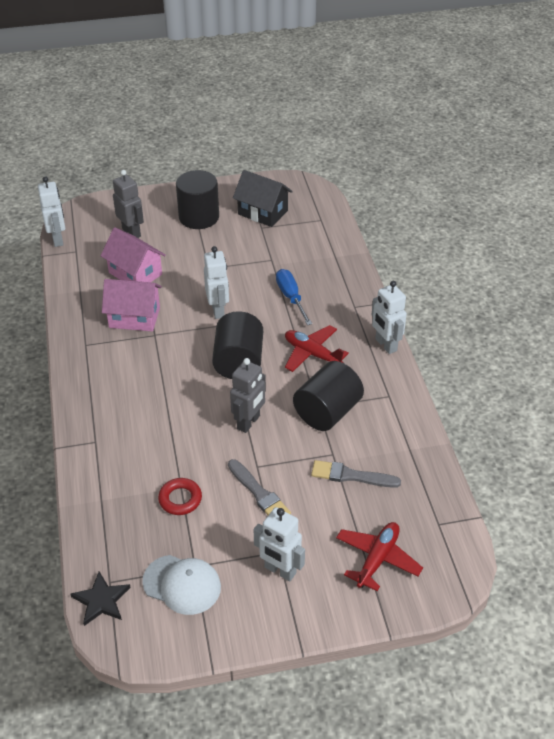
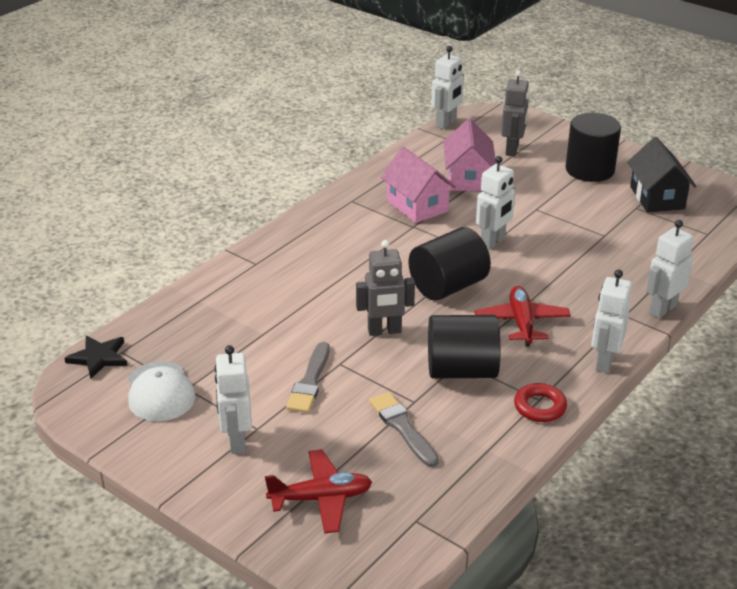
camera: 50 degrees right, 10 degrees down
red ring [158,478,202,515] -> red ring moved to [514,383,567,422]
blue screwdriver [276,269,312,325] -> none
none -> white robot [646,220,694,318]

